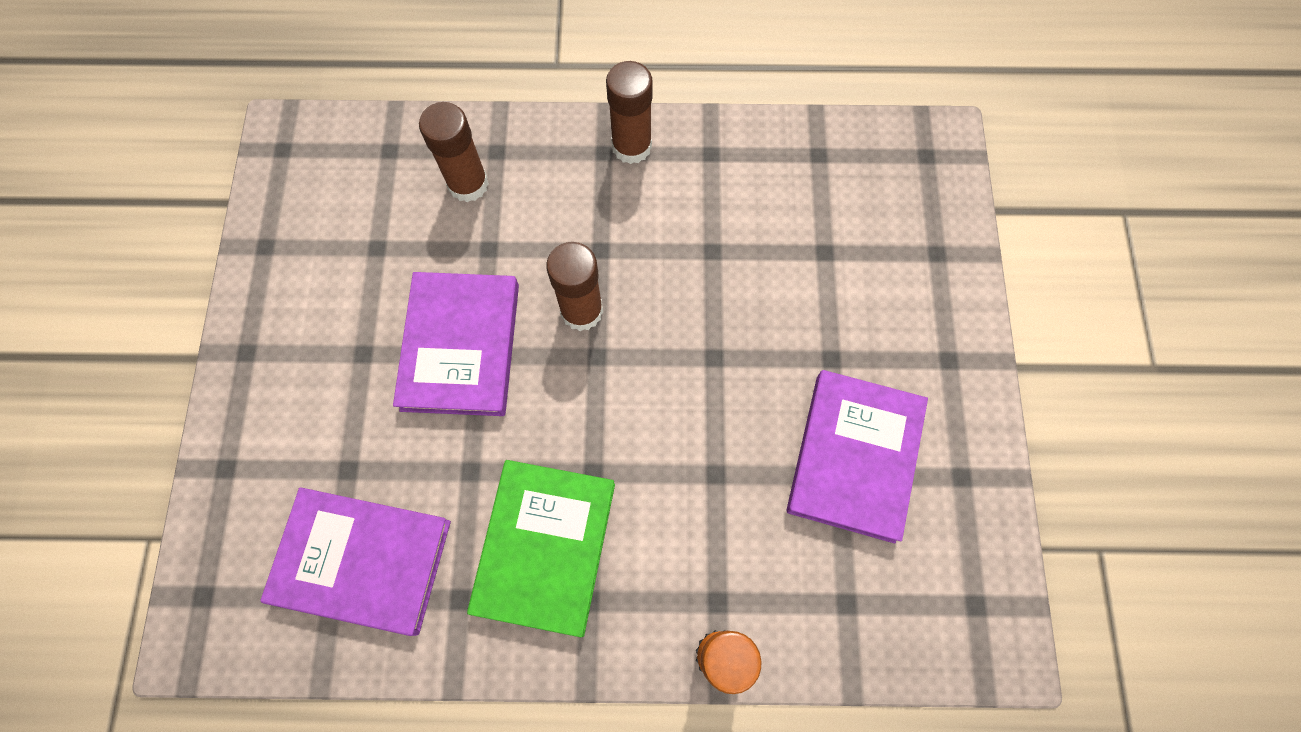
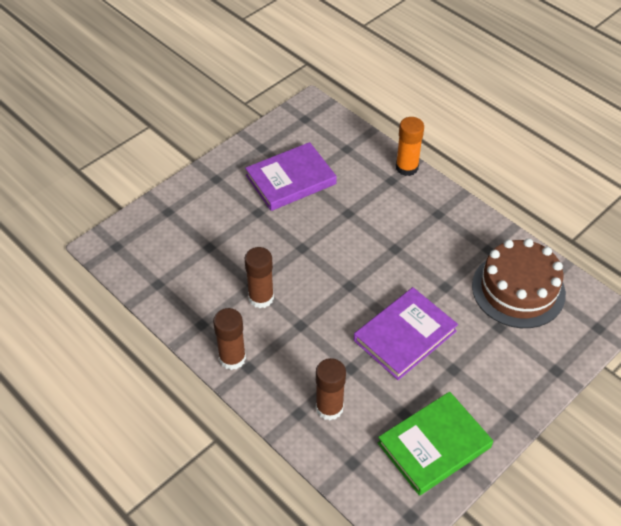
camera: 135 degrees left, 20 degrees down
purple book [260,487,451,636] -> brown cake [472,239,566,328]
green book [467,460,615,637] -> green book moved to [378,392,493,496]
brown glue stick [546,242,603,331] -> brown glue stick moved to [245,247,274,308]

